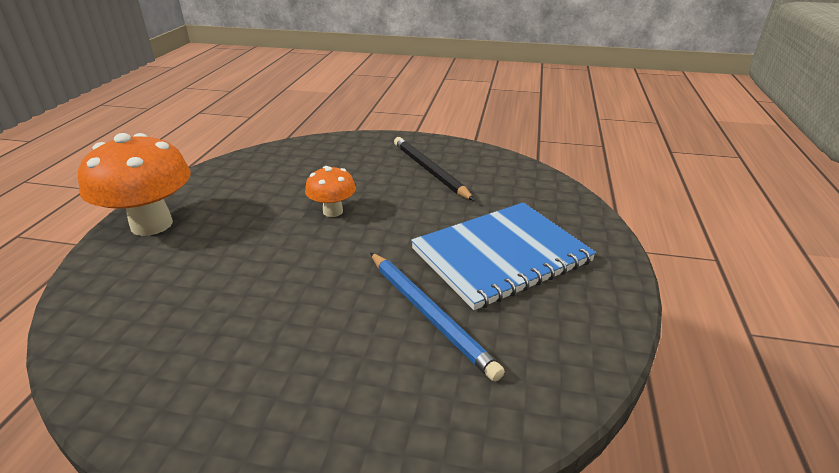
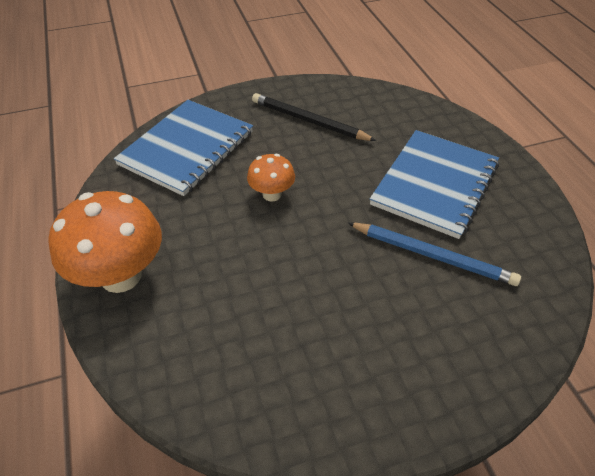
camera: 30 degrees left, 15 degrees up
none -> blue notebook [114,100,253,196]

